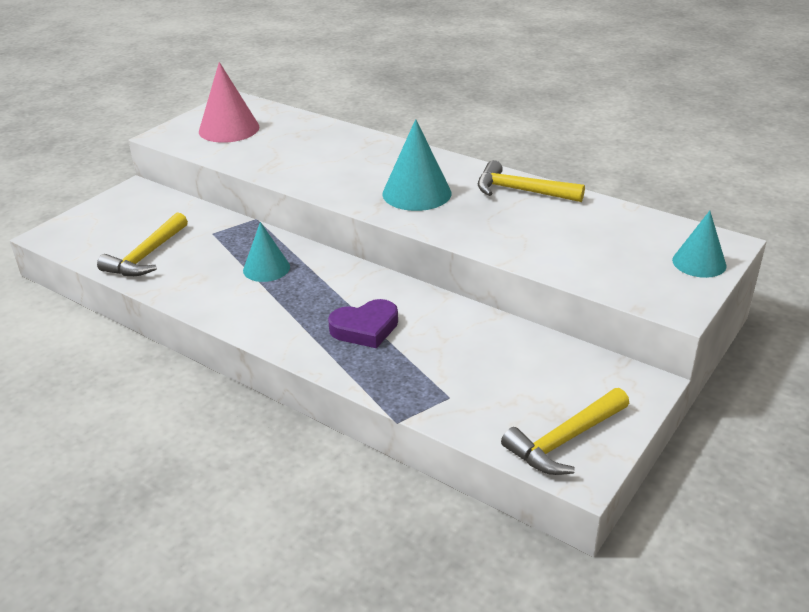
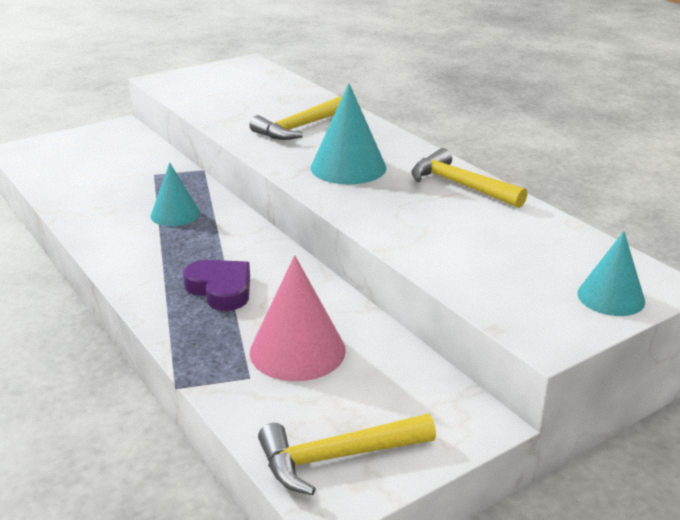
camera: 20 degrees right, 5 degrees down
yellow hammer [97,212,188,276] -> yellow hammer moved to [249,96,342,140]
pink cone [199,62,260,143] -> pink cone moved to [250,255,346,381]
purple heart [328,299,398,348] -> purple heart turned 135 degrees counterclockwise [183,260,250,311]

